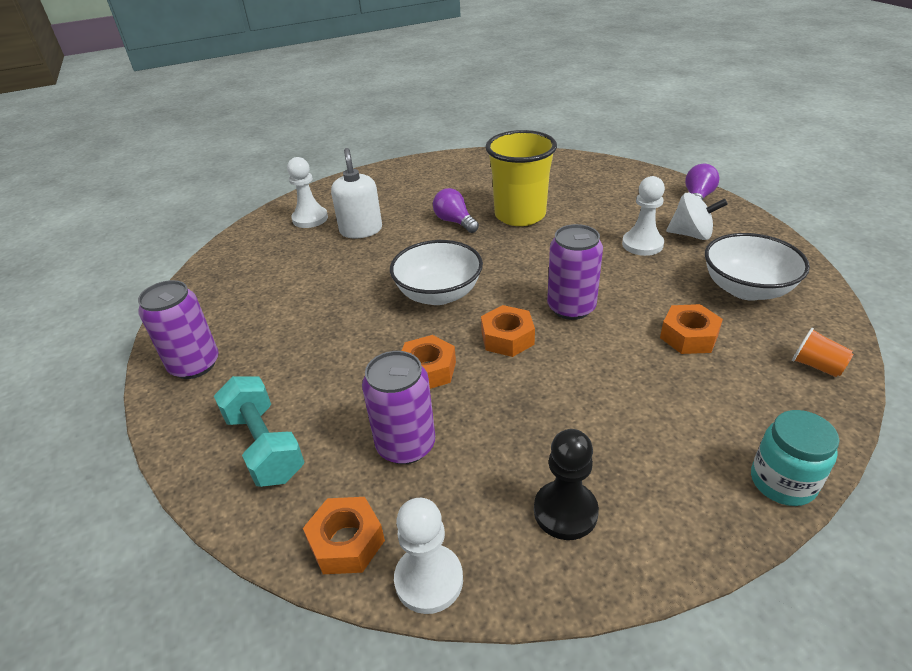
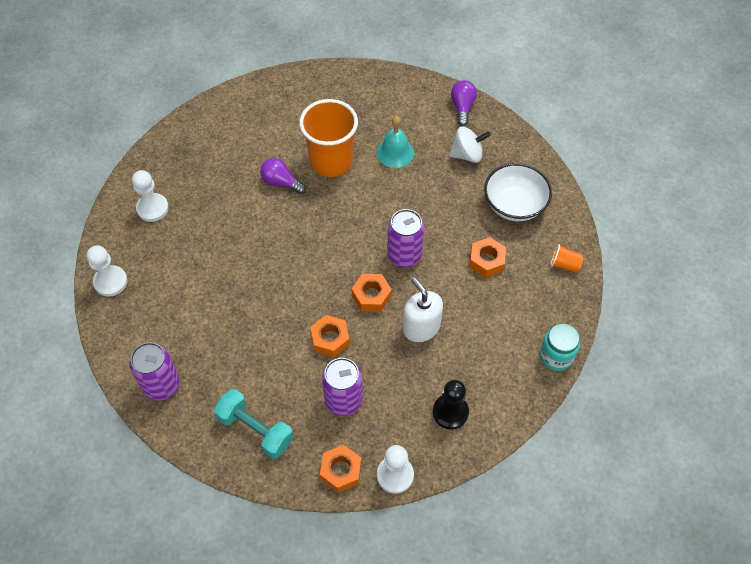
camera: 25 degrees left, 20 degrees up
white soap dispenser [331,148,382,238] -> white soap dispenser moved to [403,277,443,342]
white bowl [390,240,483,305] -> none
yellow cup [485,130,557,226] -> orange cup [299,99,358,177]
white pawn [622,176,665,256] -> white pawn moved to [87,245,128,297]
none -> turquoise bell [377,116,414,168]

